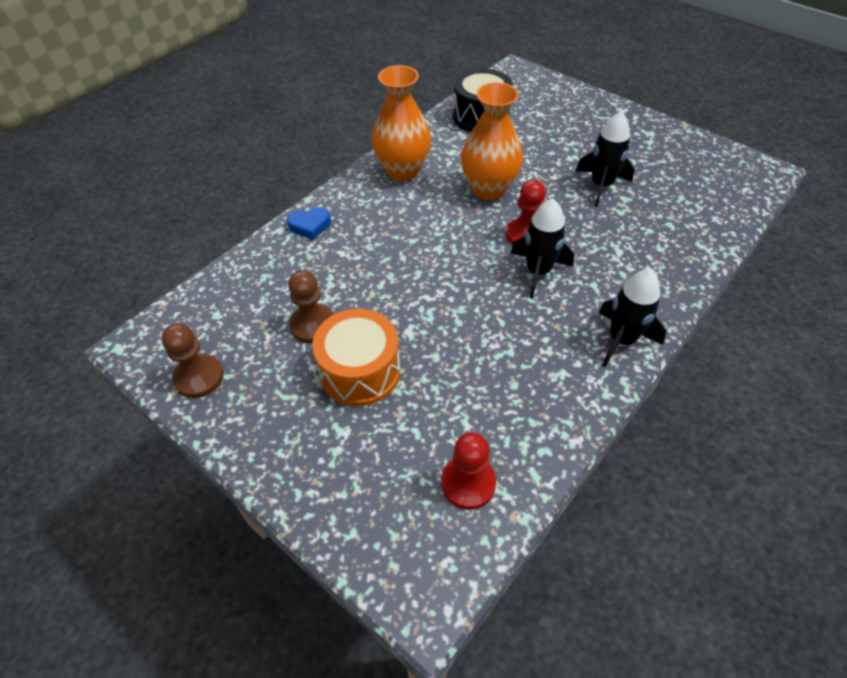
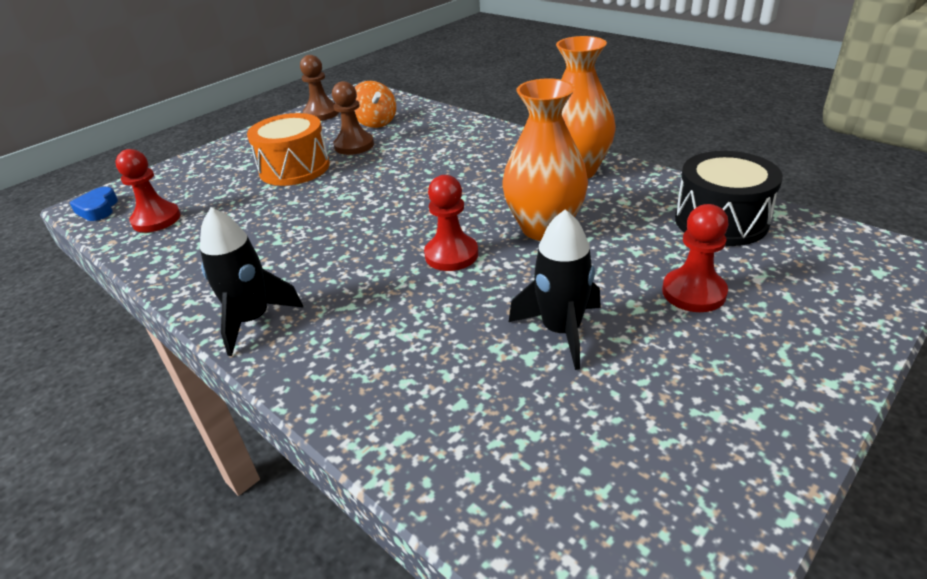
camera: 95 degrees right, 15 degrees down
blue heart [287,207,331,240] -> blue heart moved to [70,187,118,221]
black rocket [510,198,574,299] -> none
none -> orange spinning top [354,81,396,128]
none -> red pawn [662,204,729,312]

